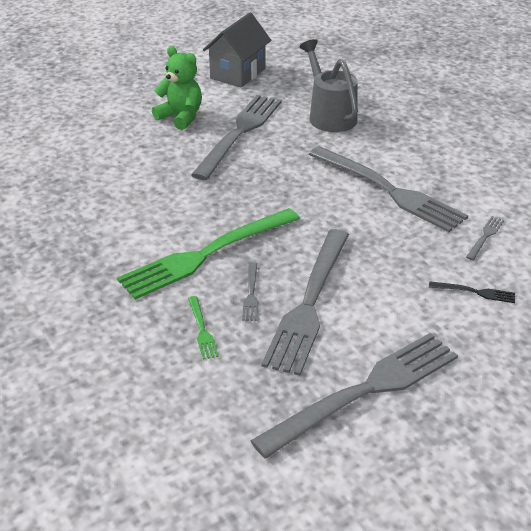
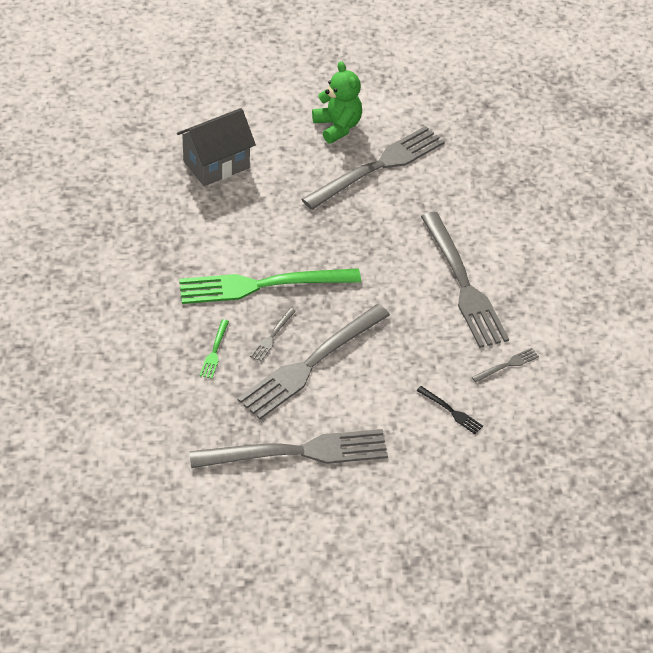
camera: 25 degrees right, 10 degrees up
grey house [203,13,271,87] -> grey house moved to [177,108,256,186]
grey watering can [299,39,358,132] -> none

